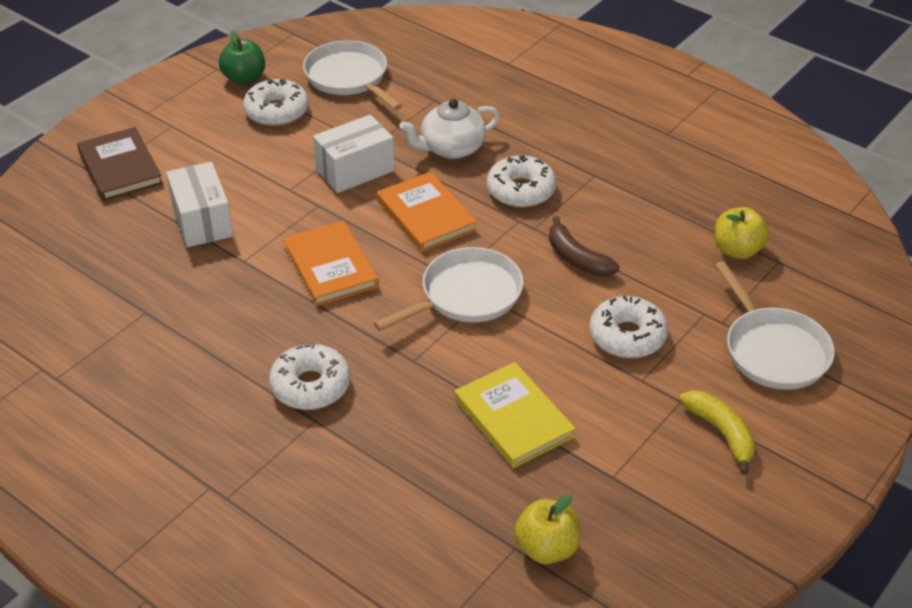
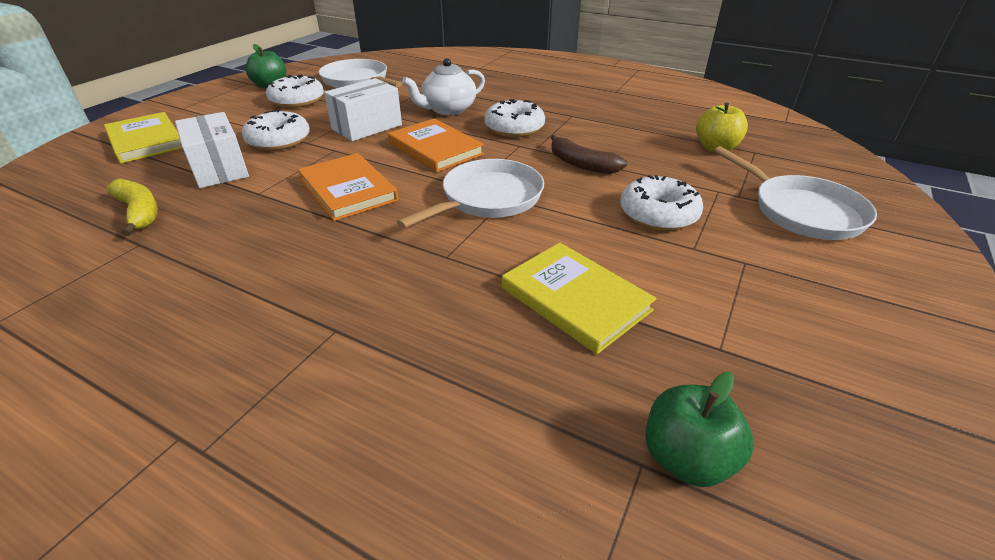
camera: 10 degrees left, 5 degrees down
brown book [77,127,163,201] -> yellow book [104,112,183,163]
white donut [269,343,350,410] -> white donut moved to [242,109,310,151]
yellow apple [514,494,581,564] -> green apple [645,372,754,487]
yellow banana [680,390,755,475] -> yellow banana moved to [106,179,158,236]

